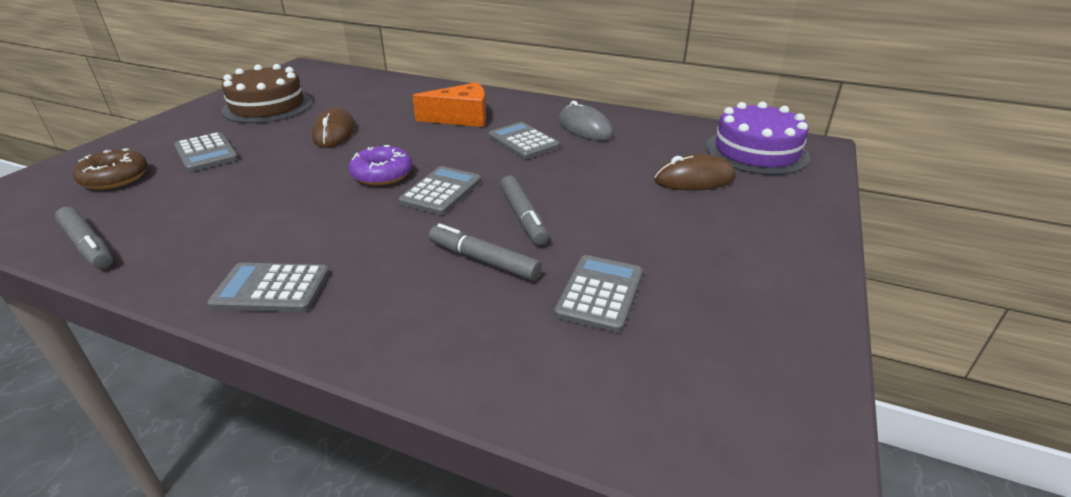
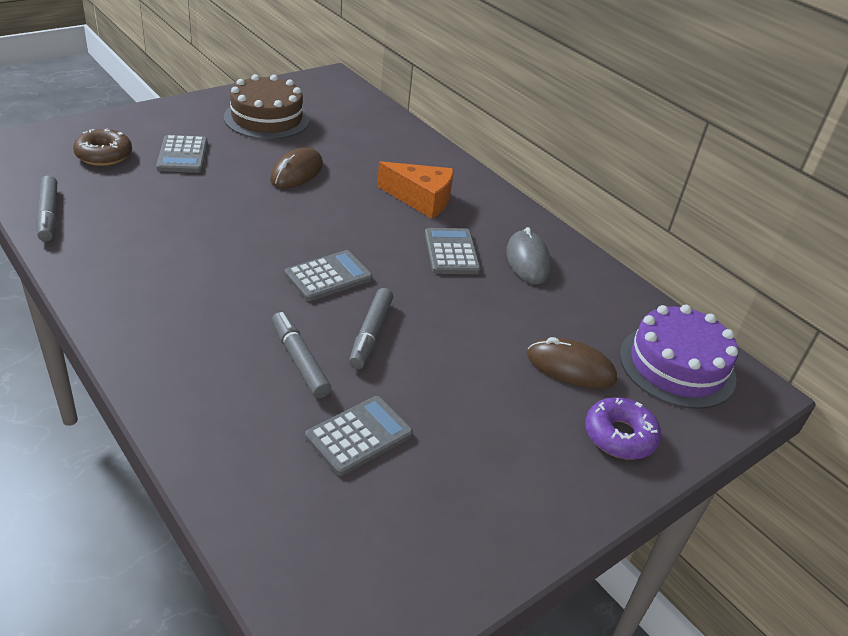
camera: 25 degrees right, 5 degrees up
grey calculator [207,263,329,312] -> none
purple donut [348,145,412,185] -> purple donut moved to [585,397,661,460]

